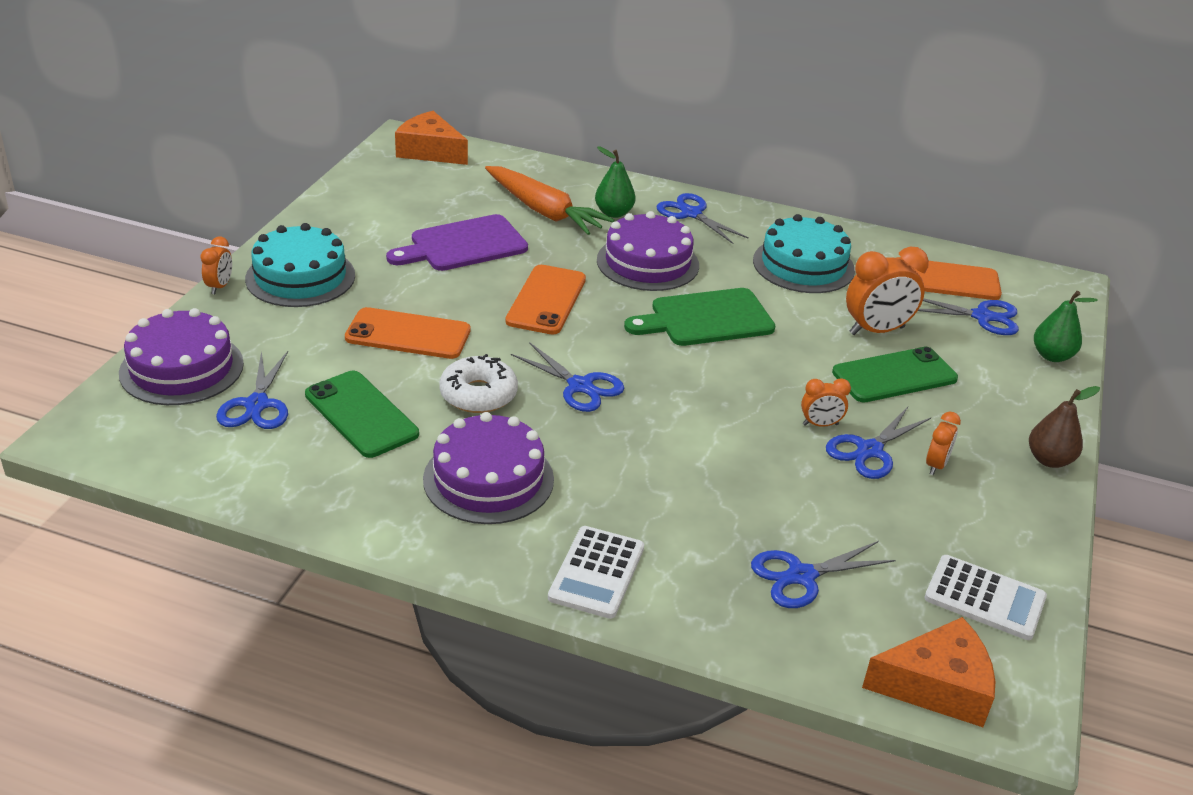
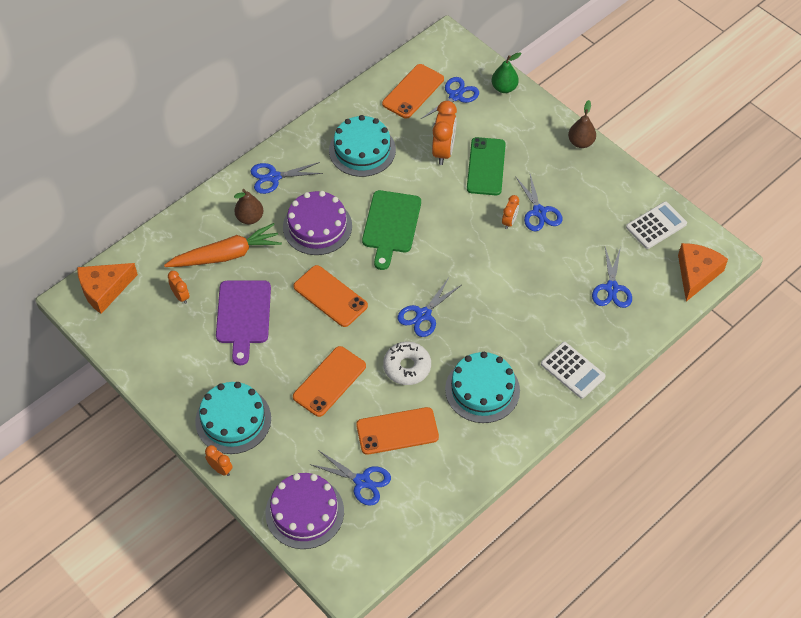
camera: 60 degrees left, 20 degrees up
green phone [305,371,419,458] -> orange phone [356,407,439,455]
purple cake [423,412,554,524] -> turquoise cake [445,352,520,423]
blue scissors [511,342,624,412] -> blue scissors turned 150 degrees clockwise [398,278,461,337]
green pear [595,146,636,218] -> brown pear [234,189,263,225]
orange clock [926,412,961,475] -> orange clock moved to [168,271,190,304]

